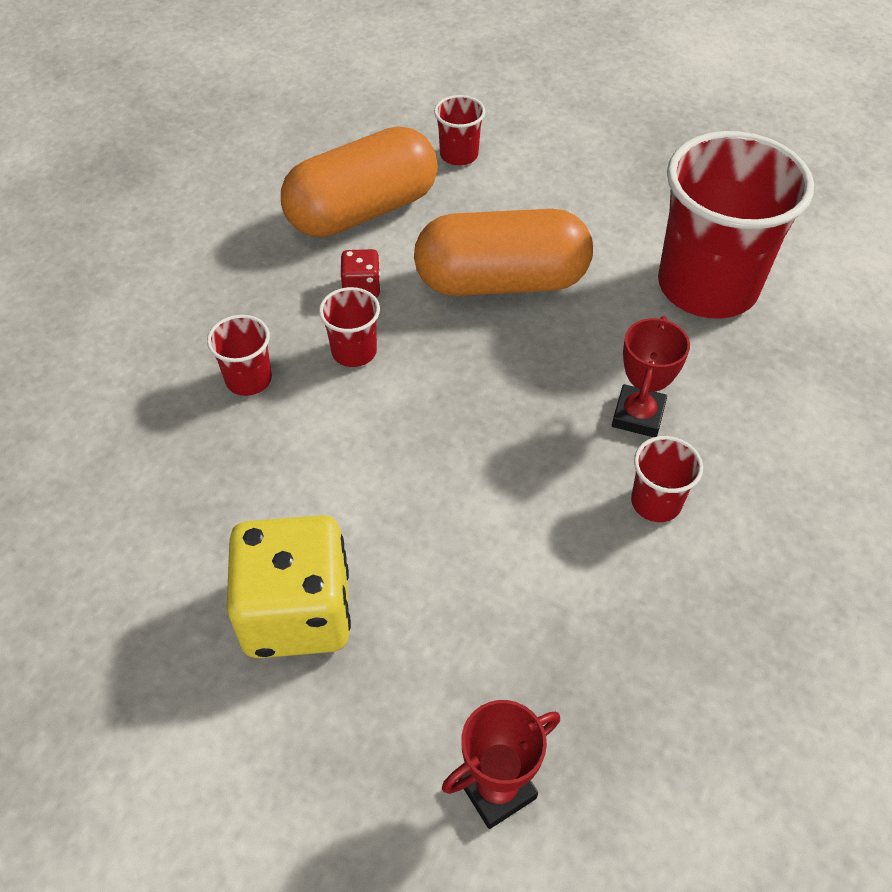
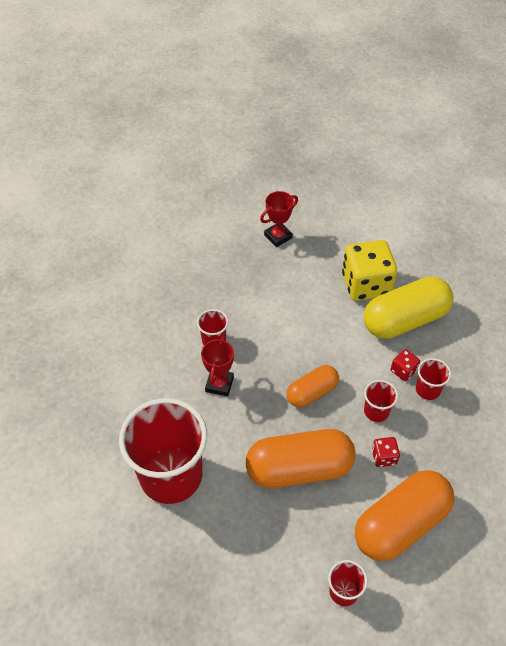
camera: 175 degrees right, 0 degrees up
none -> orange capsule [286,365,339,407]
none -> yellow capsule [364,277,454,339]
none -> red dice [391,349,420,381]

